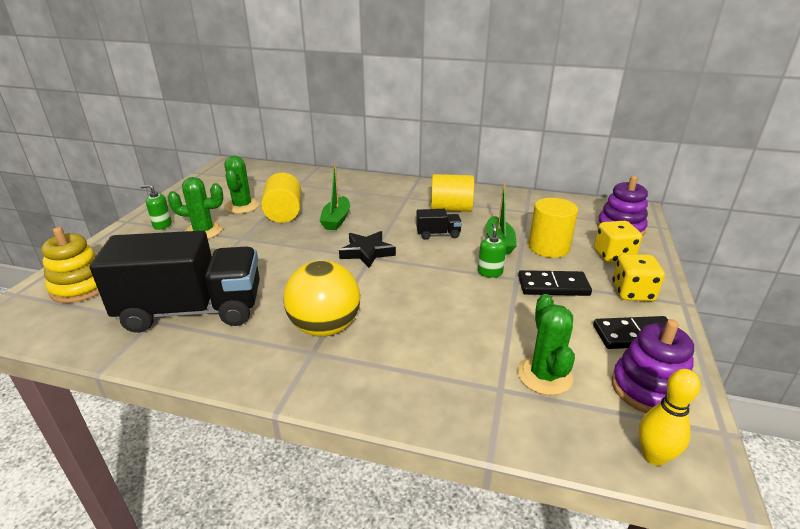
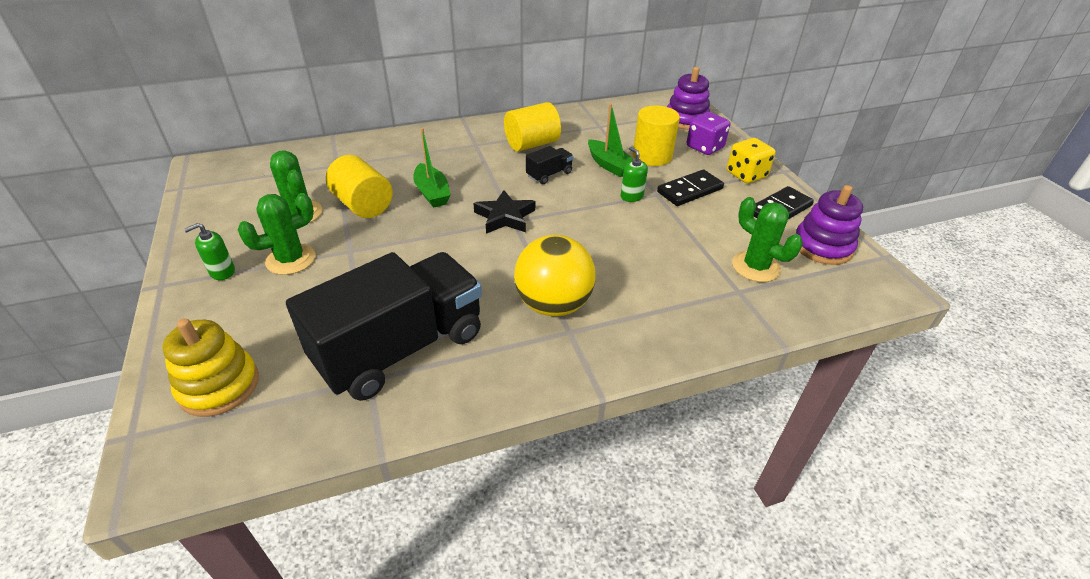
camera: 35 degrees left, 10 degrees up
yellow dice [594,221,642,263] -> purple dice [687,112,730,155]
yellow bowling pin [639,369,701,466] -> none

